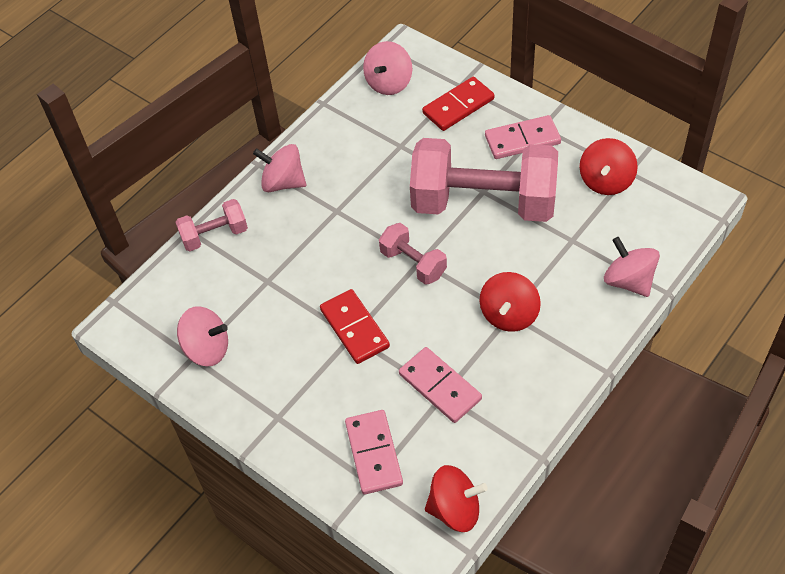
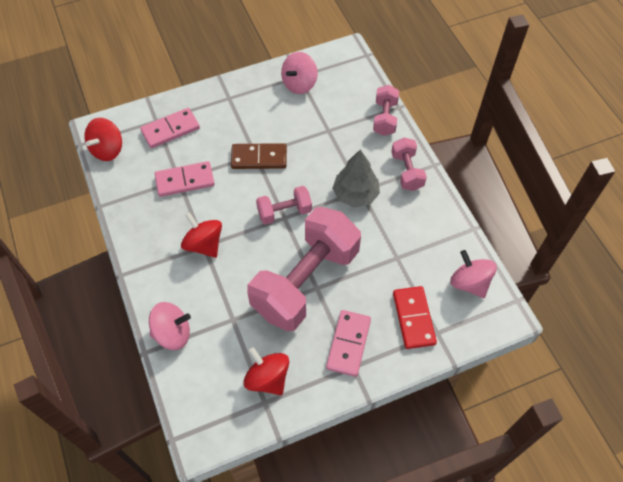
camera: 115 degrees right, 5 degrees up
pink spinning top [253,144,306,192] -> pink dumbbell [391,138,427,191]
red domino [320,289,390,364] -> brown domino [231,143,287,169]
pink domino [345,410,403,494] -> pink domino turned 45 degrees counterclockwise [140,108,200,148]
none -> grey tree [332,150,380,208]

